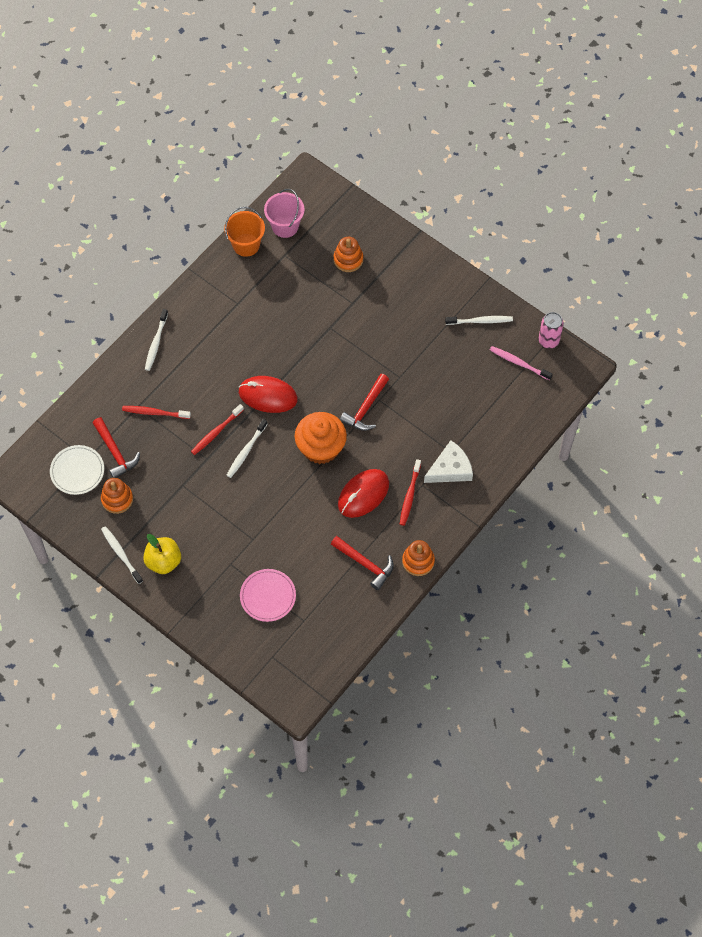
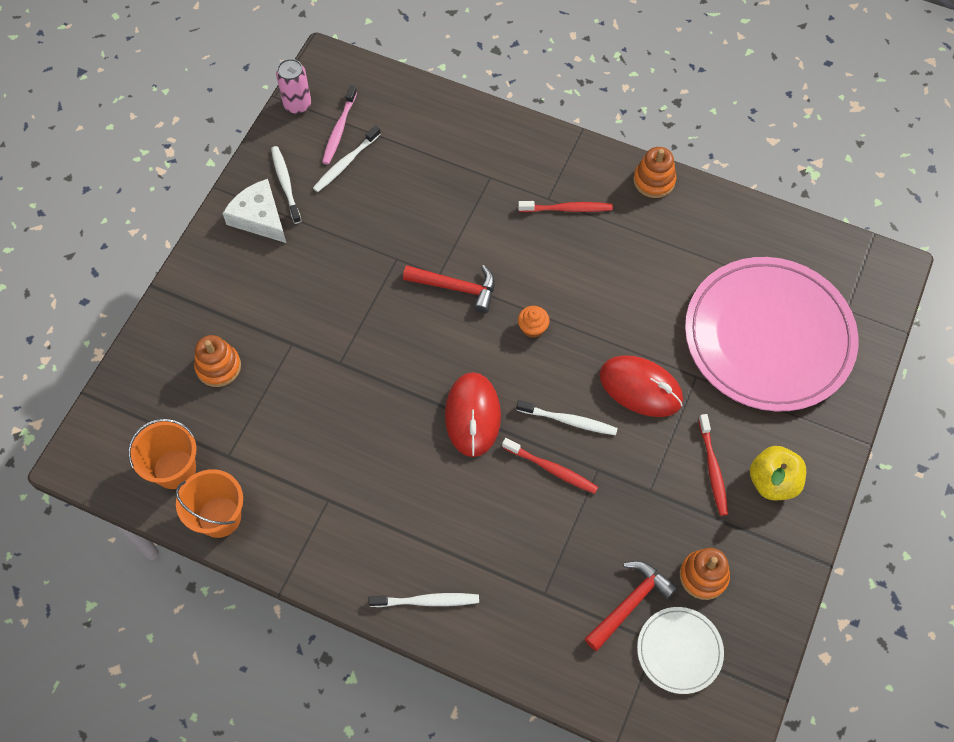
camera: 105 degrees left, 0 degrees up
white toothbrush [101,526,143,584] -> white toothbrush moved to [313,125,381,192]
red toothbrush [122,406,191,419] -> red toothbrush moved to [698,414,728,516]
pink plate [240,569,296,622] -> pink plate [685,257,858,411], size x2.22
pink bucket [264,189,305,238] -> orange bucket [128,419,197,489]
orange cupcake [295,412,347,464] -> orange cupcake [518,306,550,338], size x0.43
red hammer [331,536,394,590] -> none
red mouse [338,469,389,518] -> red mouse moved to [599,355,683,417]
white cheese [424,440,473,483] -> white cheese moved to [222,179,286,243]

